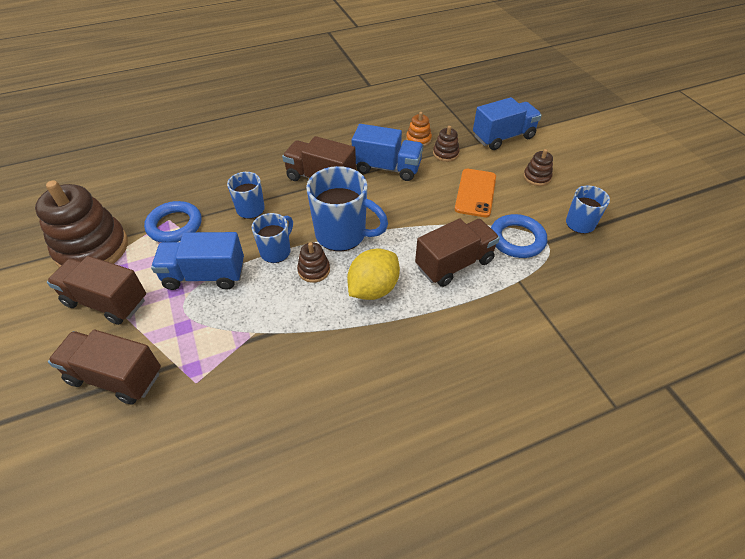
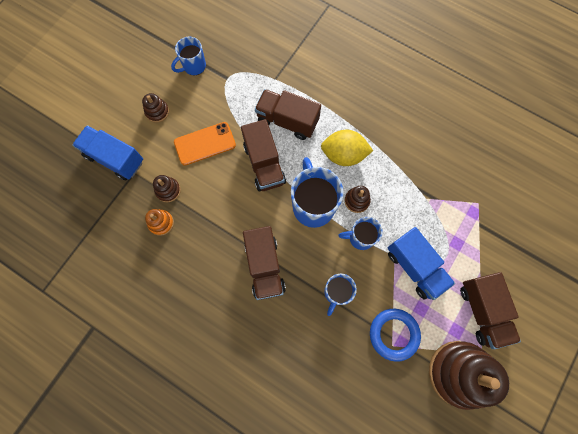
camera: 125 degrees left, 25 degrees up
brown truck [48,330,161,404] -> brown truck moved to [241,119,286,191]
blue truck [352,124,424,181] -> none
blue ring [491,214,547,258] -> none

